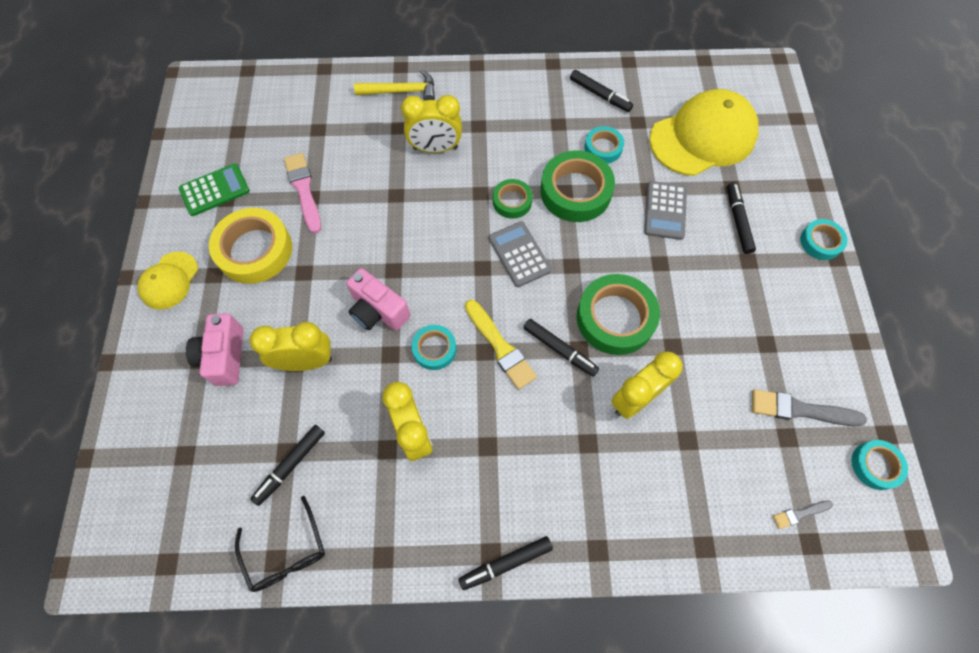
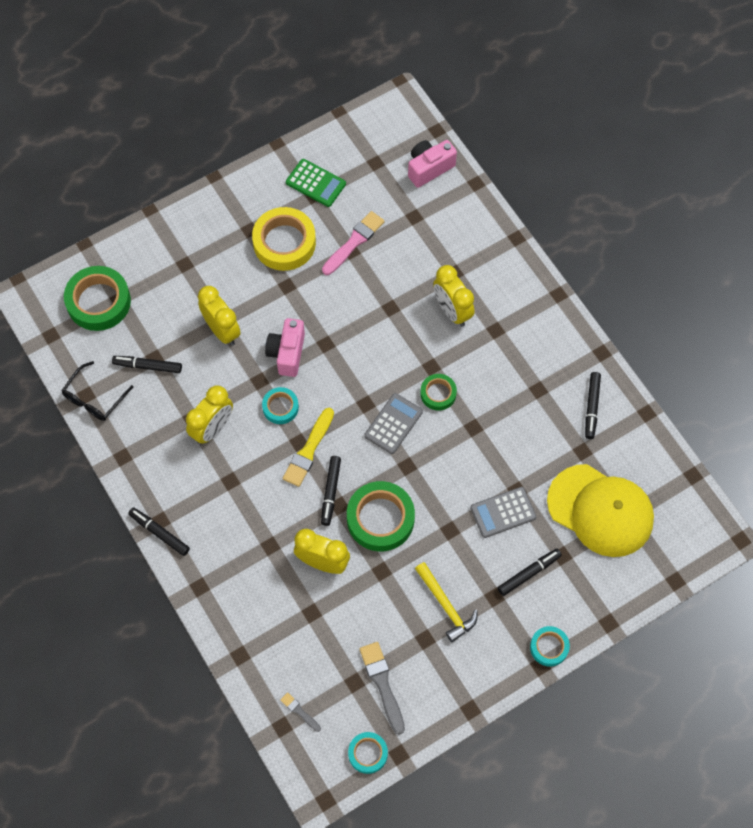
camera: 60 degrees right, 0 degrees up
yellow cap [137,252,198,310] -> none
pink camera [186,313,243,386] -> pink camera moved to [408,140,457,188]
yellow hammer [354,70,435,100] -> yellow hammer moved to [415,562,478,642]
green tape [540,150,615,222] -> green tape moved to [64,266,131,331]
turquoise tape [584,126,624,164] -> none

